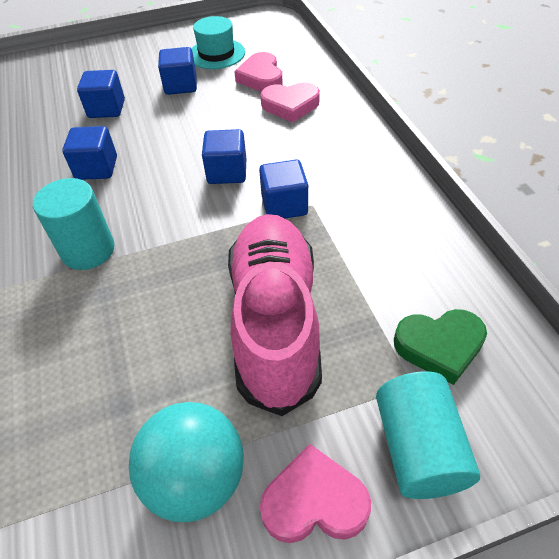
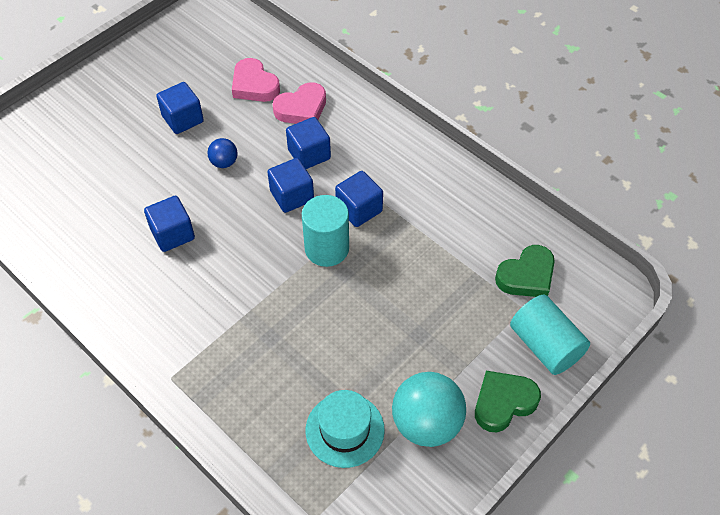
camera: 30 degrees left, 5 degrees up
turquoise cylinder [33,178,115,270] -> turquoise cylinder moved to [302,195,349,267]
blue cube [77,70,125,118] -> blue cube moved to [286,117,331,169]
turquoise hat [191,16,245,69] -> turquoise hat moved to [306,390,385,468]
pink shoe [228,214,322,416] -> none
pink heart [260,444,371,543] -> green heart [475,371,541,432]
none -> blue ball [207,138,238,168]

